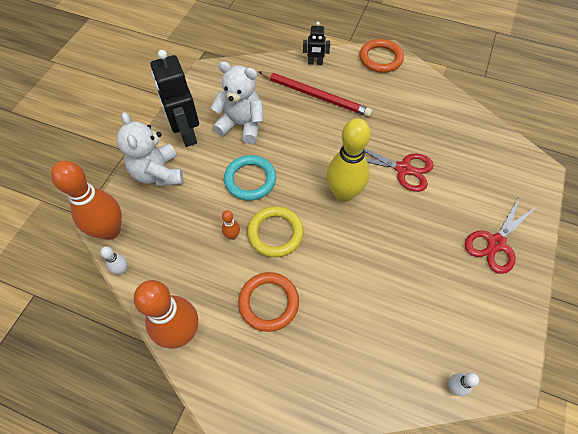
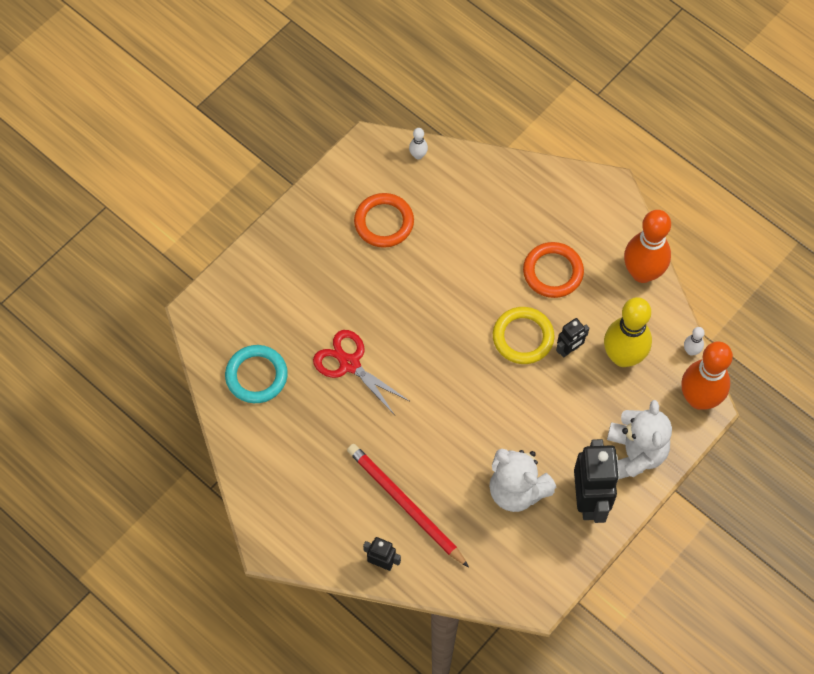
camera: 160 degrees left, 5 degrees up
orange bowling pin [222,210,240,240] -> black robot [556,318,589,358]
turquoise ring [224,155,276,201] -> turquoise ring moved to [225,345,288,403]
yellow bowling pin [326,118,371,202] -> yellow bowling pin moved to [604,297,652,367]
orange ring [359,39,404,73] -> orange ring moved to [354,193,414,248]
red scissors [465,196,536,274] -> none

